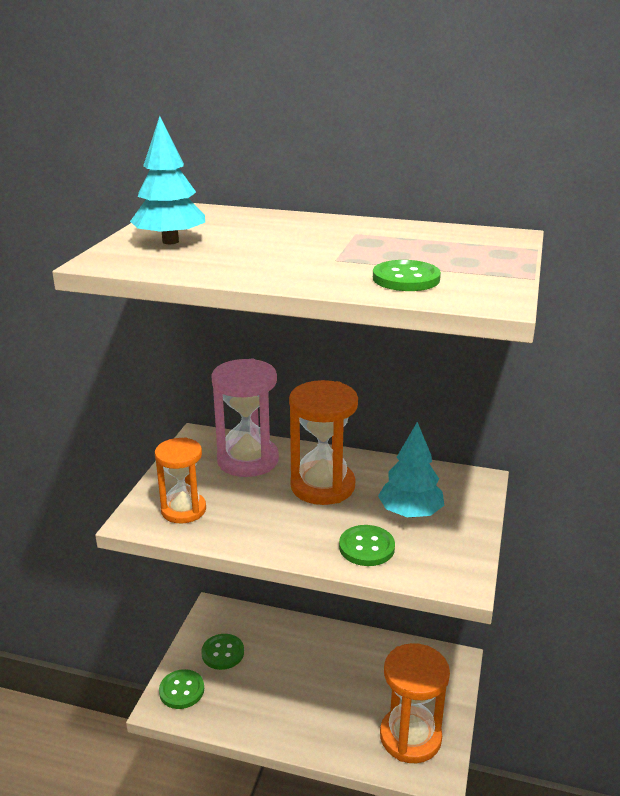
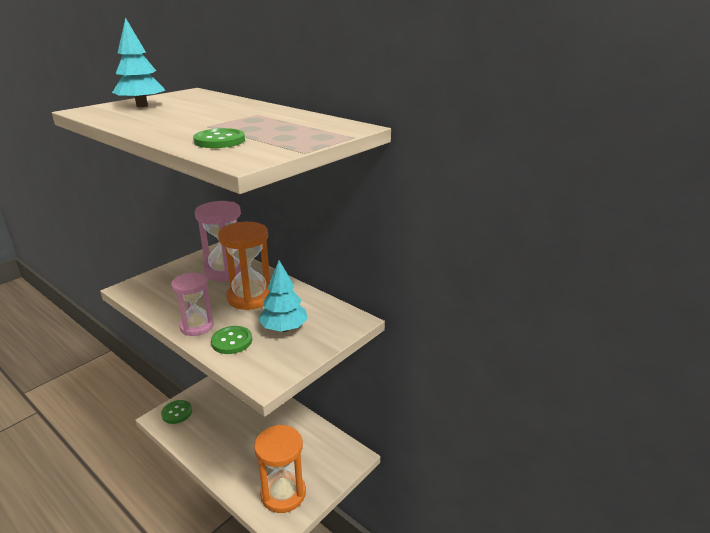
camera: 25 degrees right, 0 degrees up
orange hourglass [155,437,206,523] -> none
green button [201,634,244,670] -> none
none -> pink hourglass [171,273,214,336]

